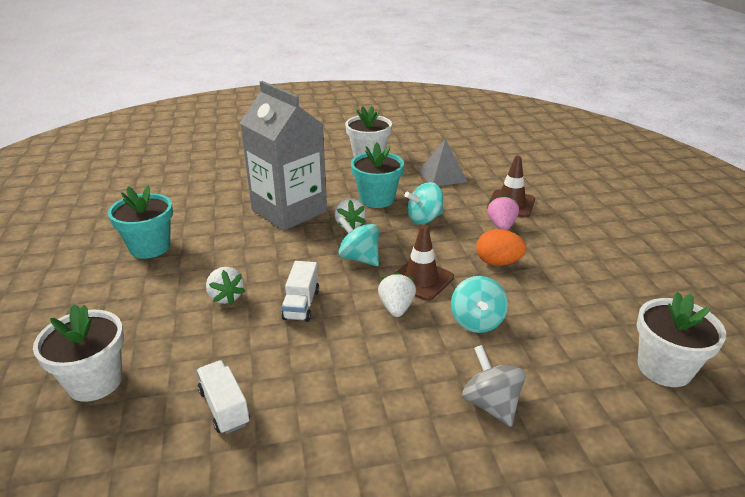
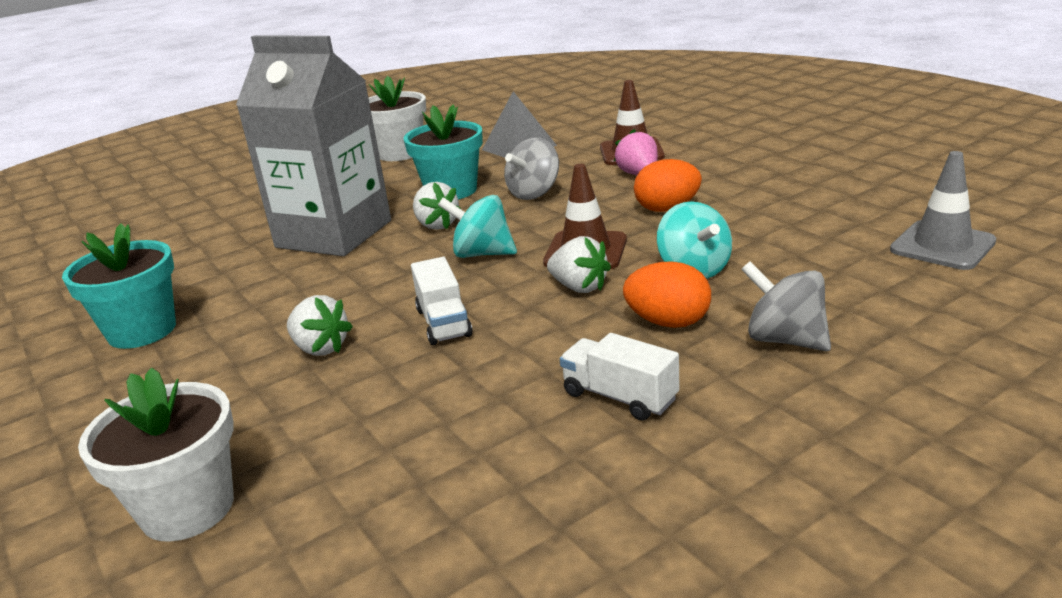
camera: 20 degrees left, 5 degrees down
white truck [196,360,250,434] -> white truck moved to [560,333,680,421]
white strawberry [378,272,416,317] -> white strawberry turned 150 degrees clockwise [547,236,611,293]
turquoise spinning top [405,182,444,224] -> grey spinning top [504,138,559,200]
white flower pot [637,292,726,387] -> grey traffic cone [890,151,996,270]
none -> orange egg [623,261,711,328]

